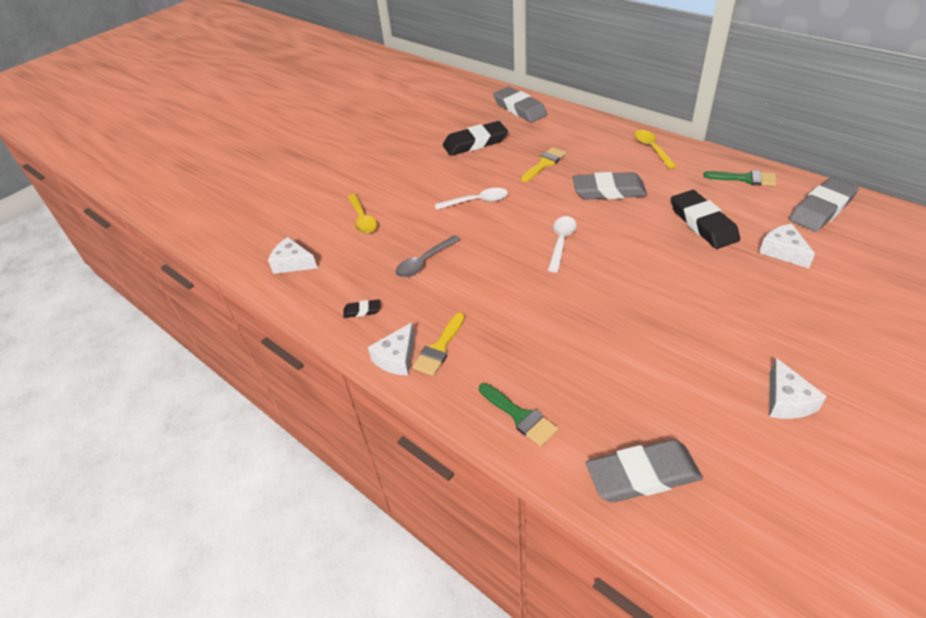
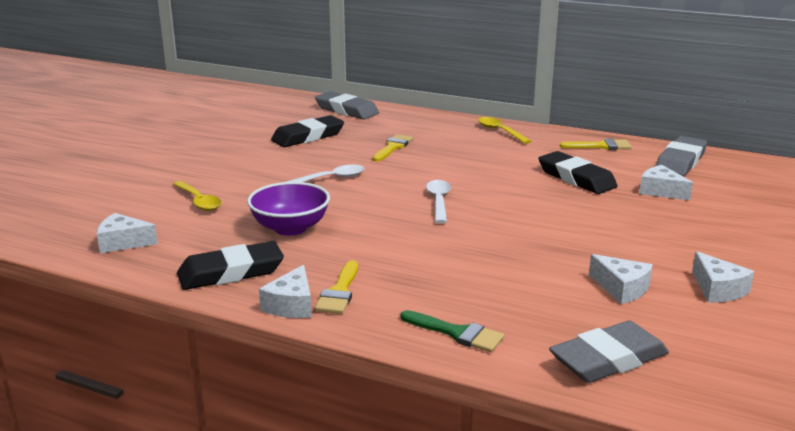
camera: 20 degrees left, 20 degrees down
black eraser [343,299,380,318] -> black eraser [177,241,284,290], size x2.21
grey spoon [396,235,461,277] -> purple bowl [247,182,330,236]
grey eraser [573,172,647,200] -> none
green brush [703,170,777,186] -> yellow brush [560,139,632,150]
none -> white cheese [589,254,653,304]

